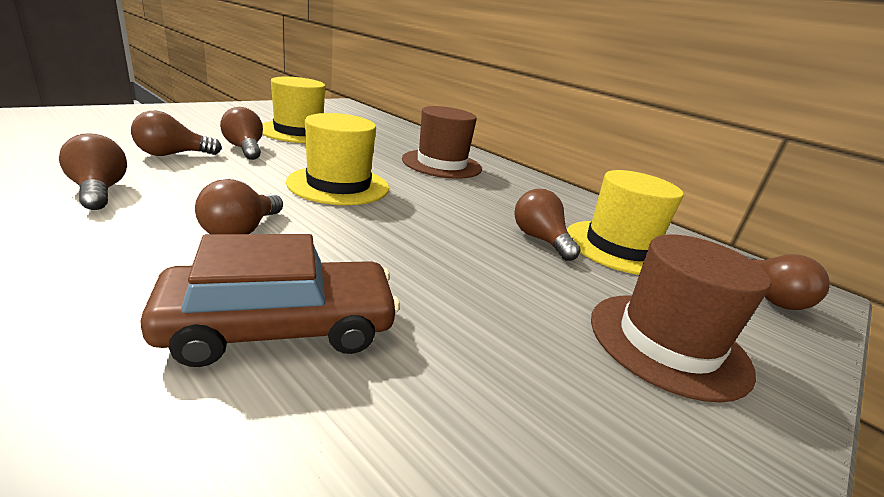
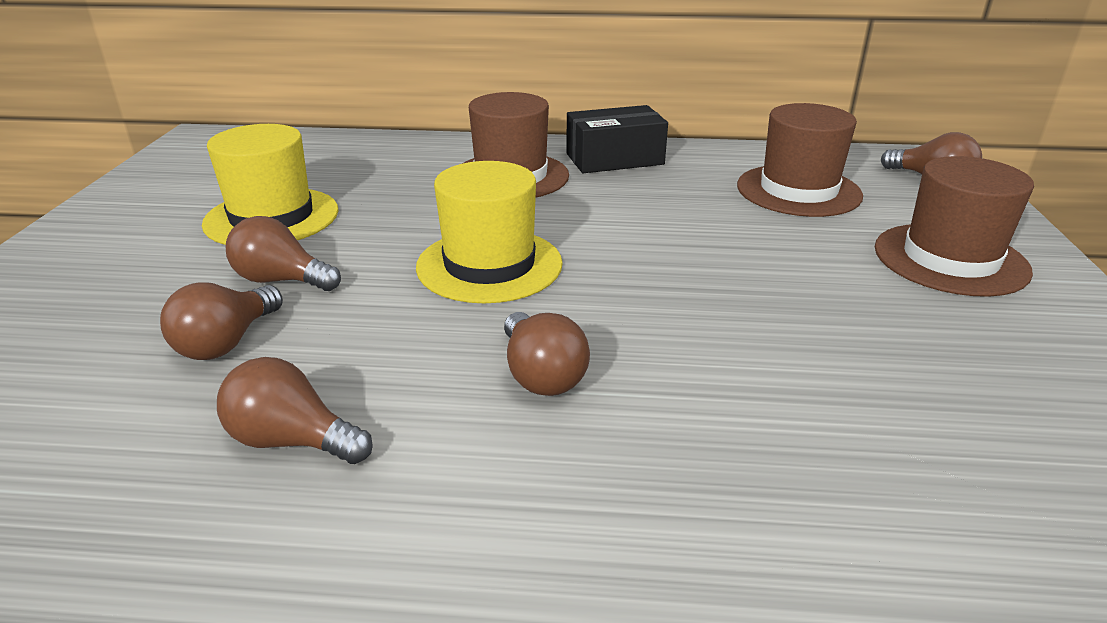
camera: 35 degrees left, 5 degrees up
brown car [140,234,400,367] -> none
brown light bulb [514,189,580,261] -> none
yellow hat [567,170,684,275] -> brown hat [737,103,863,217]
none -> black box [566,105,668,173]

